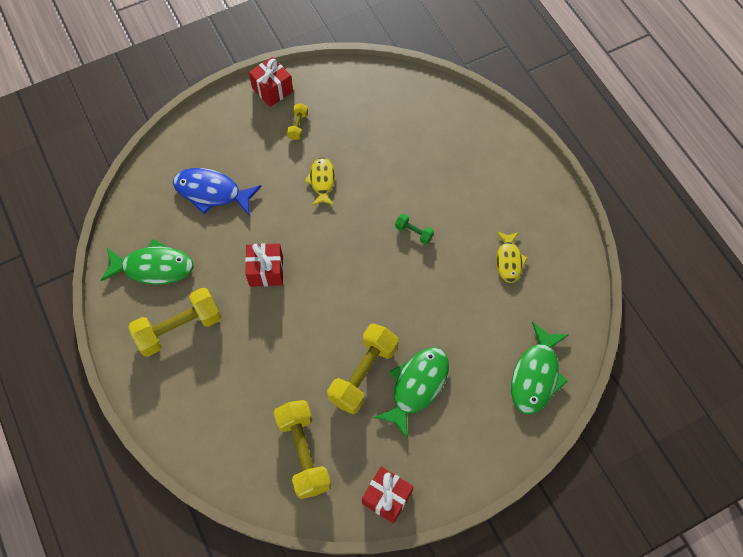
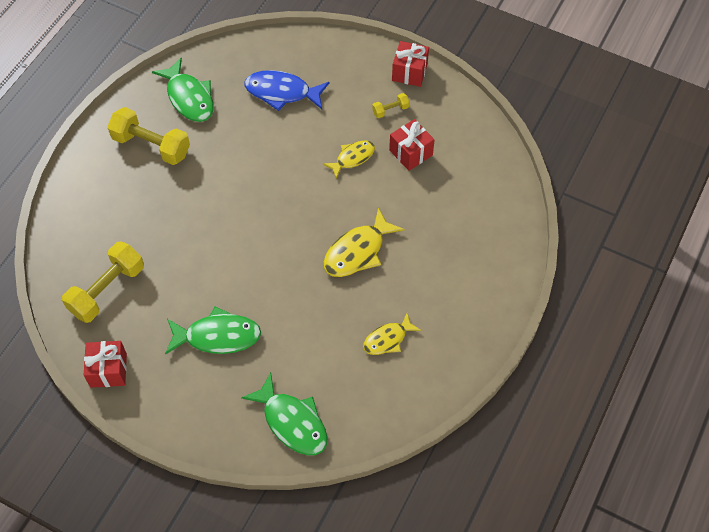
camera: 55 degrees right, 5 degrees down
blue fish [173,168,261,215] -> blue fish turned 60 degrees counterclockwise [244,70,329,111]
red gift [245,243,283,287] -> red gift moved to [389,119,435,171]
yellow dumbbell [327,323,398,414] -> none
green dumbbell [395,213,434,244] -> yellow fish [324,208,404,277]
green fish [511,322,569,414] -> green fish turned 120 degrees counterclockwise [241,373,328,455]

